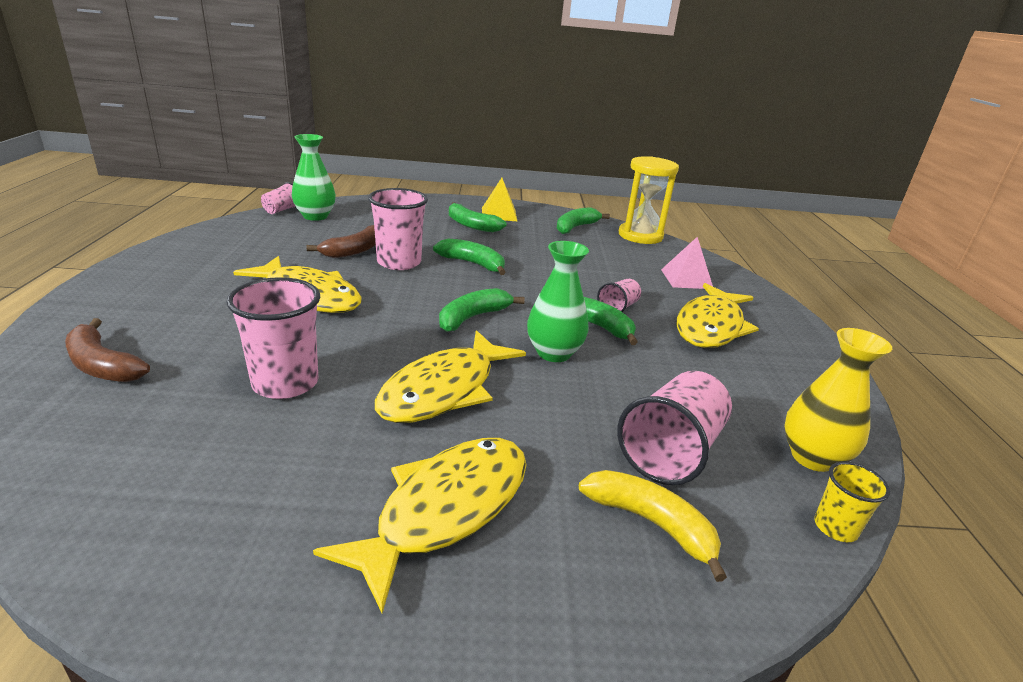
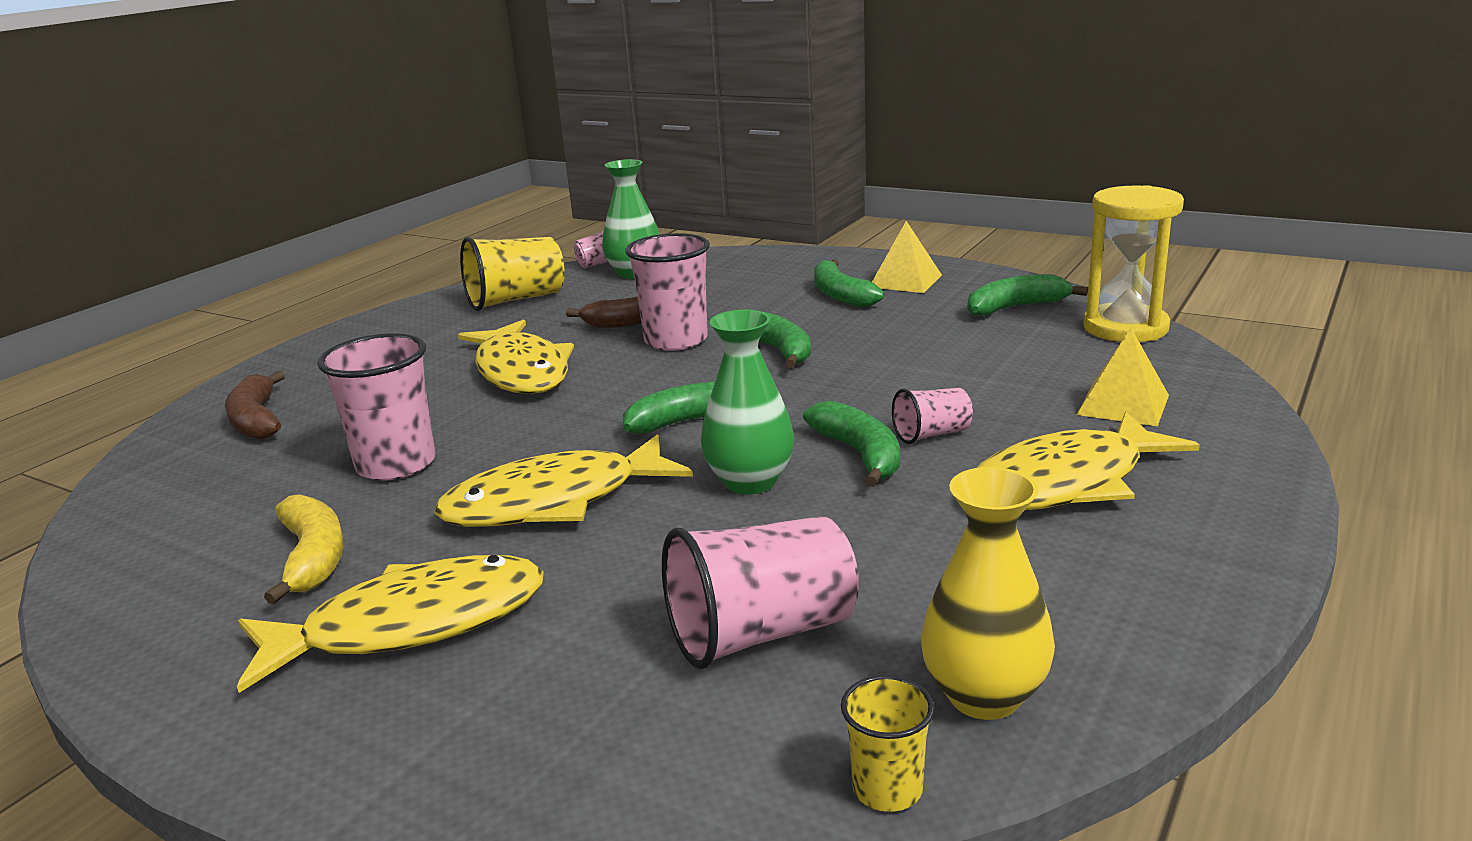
camera: 35 degrees right, 5 degrees down
yellow banana [579,470,727,582] -> yellow banana moved to [264,494,344,604]
pink pyramid [661,237,713,289] -> yellow pyramid [1077,328,1169,426]
none -> yellow cup [460,237,565,311]

